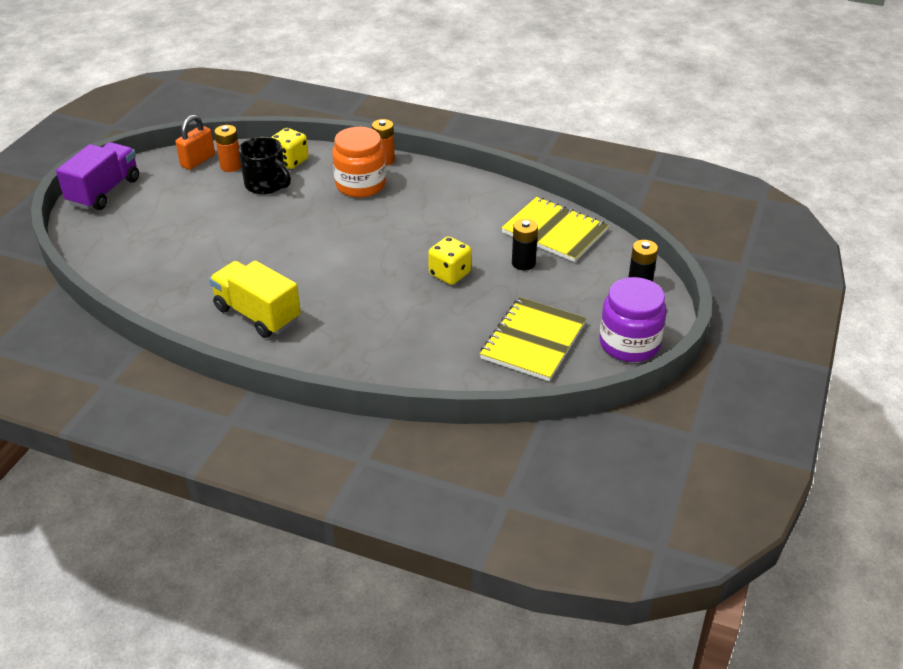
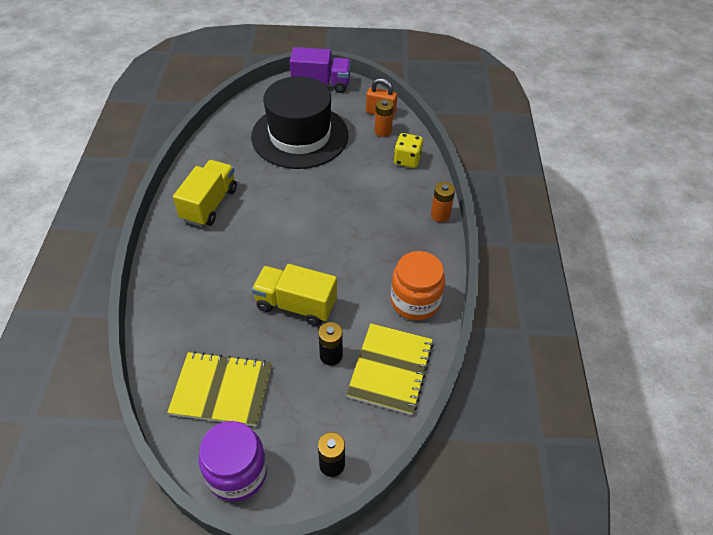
camera: 70 degrees right, 10 degrees up
black mug [238,137,291,195] -> none
orange jar [332,127,386,198] -> orange jar moved to [391,251,445,320]
yellow dice [428,236,472,285] -> yellow truck [252,264,337,326]
none -> black hat [251,76,349,169]

